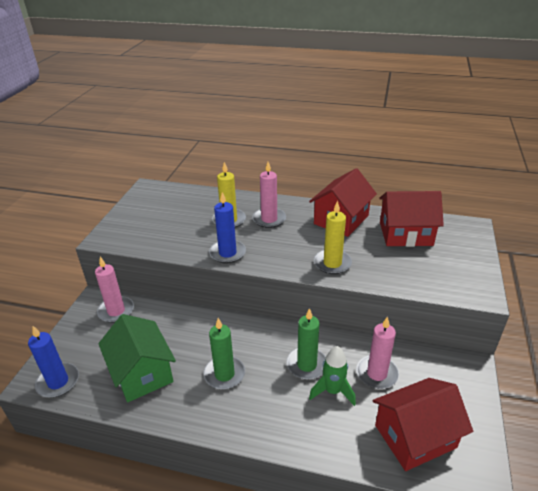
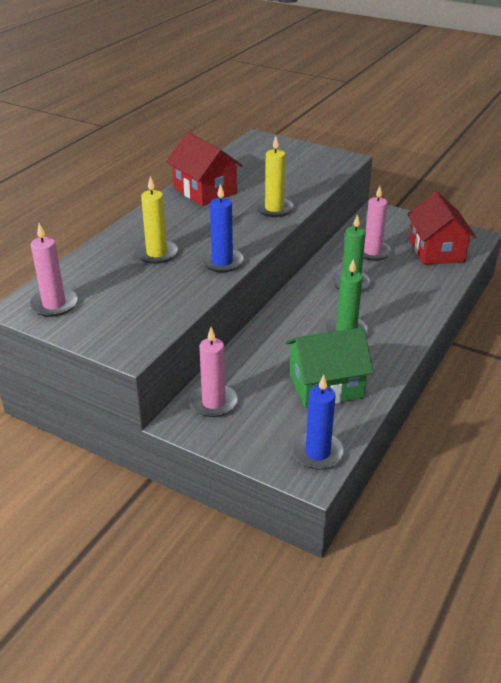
camera: 75 degrees left, 0 degrees up
pink candle [252,162,286,228] -> pink candle moved to [29,223,78,317]
green rocket [309,346,356,406] -> none
red house [379,191,444,247] -> none

